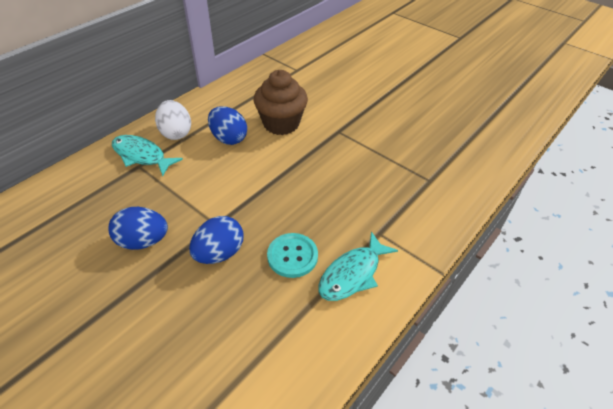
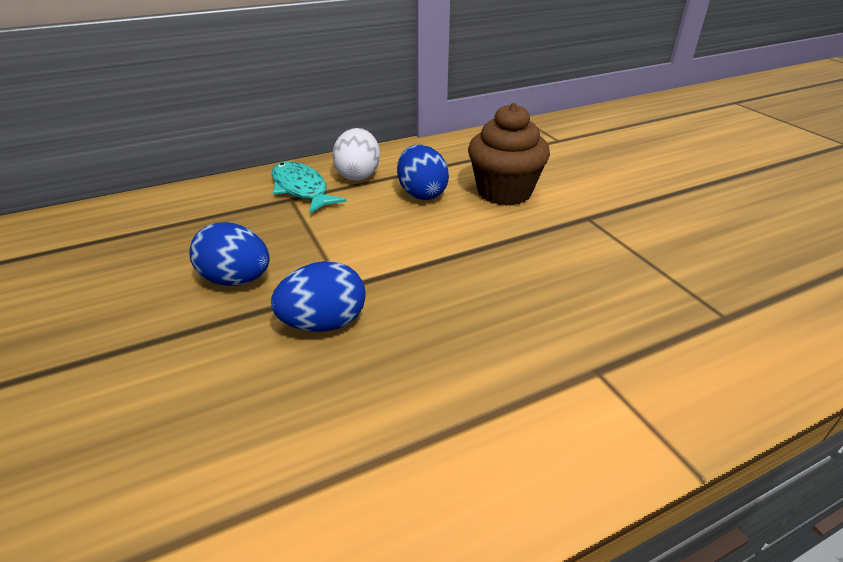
camera: 25 degrees right, 10 degrees down
turquoise button [267,233,318,278] -> none
turquoise fish [318,232,398,301] -> none

